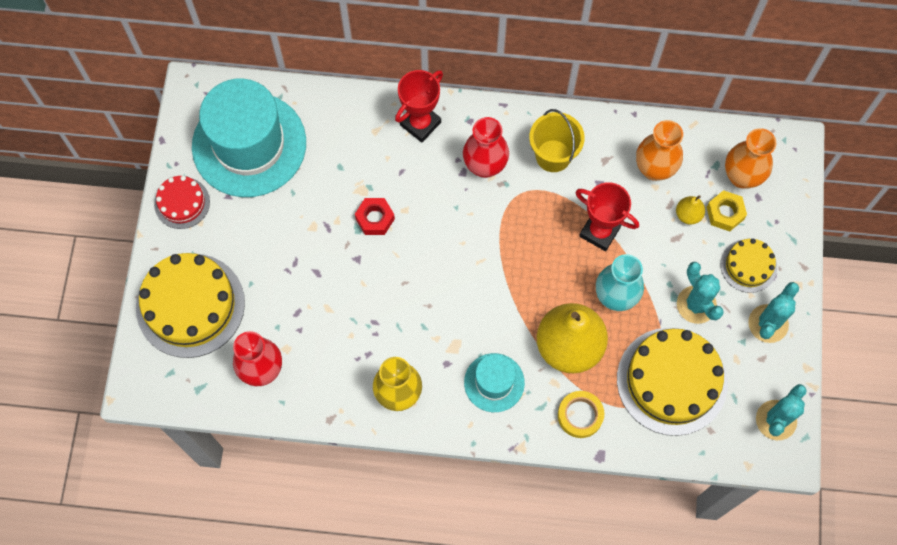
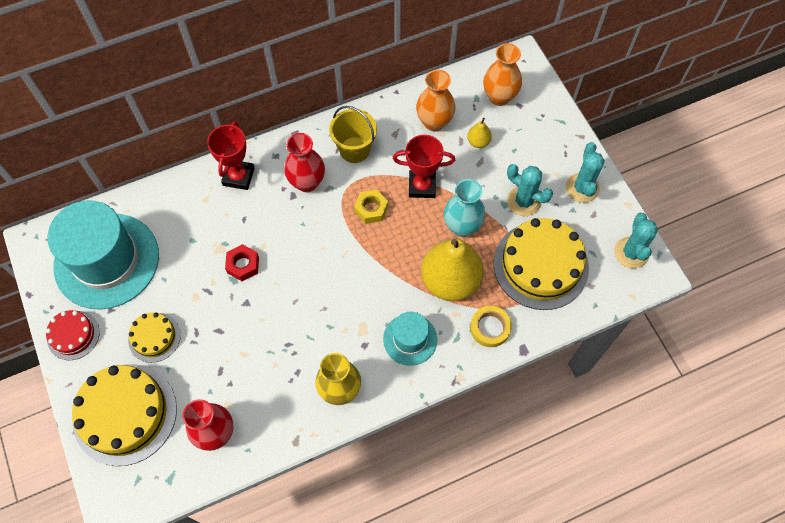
camera: 30 degrees left, 5 degrees down
yellow nut [707,190,747,231] -> yellow nut moved to [354,190,388,224]
yellow cake [720,239,777,293] -> yellow cake moved to [128,312,181,363]

